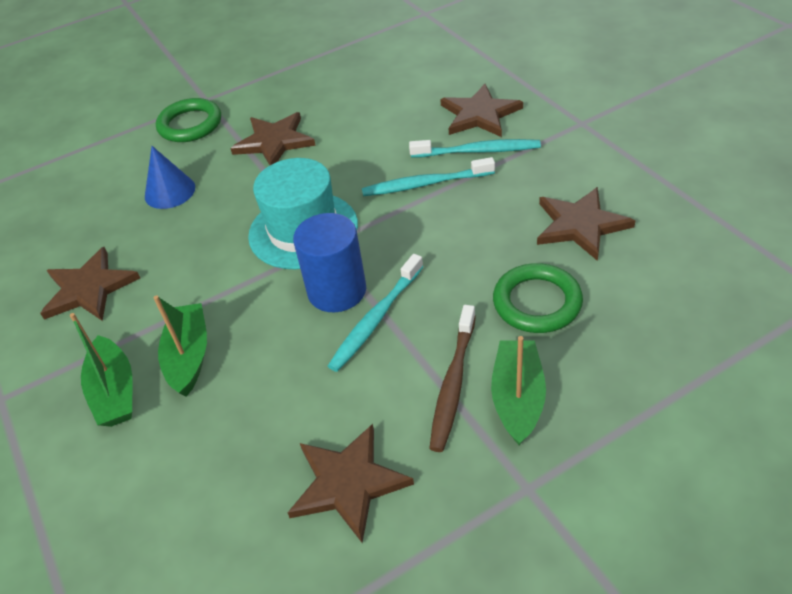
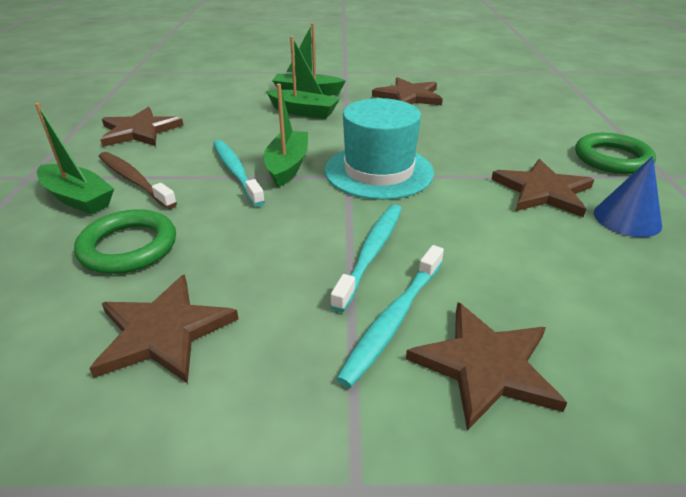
camera: 115 degrees right, 10 degrees down
blue cone [145,146,195,209] -> blue cone moved to [594,156,662,237]
blue cylinder [293,213,366,312] -> green boat [264,84,308,187]

